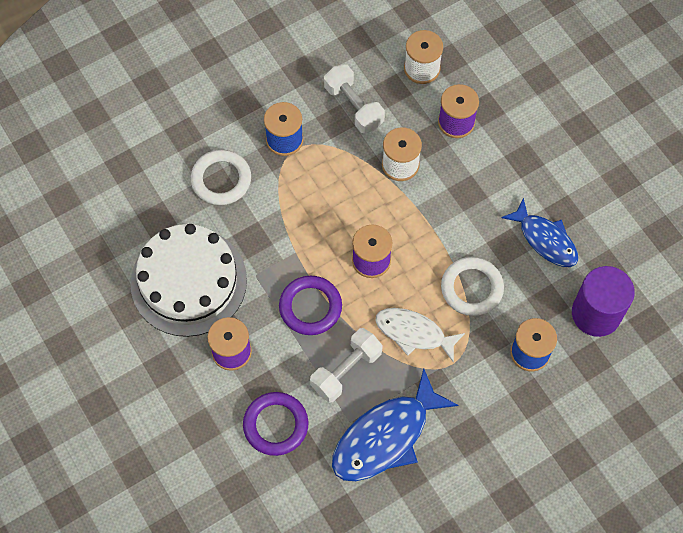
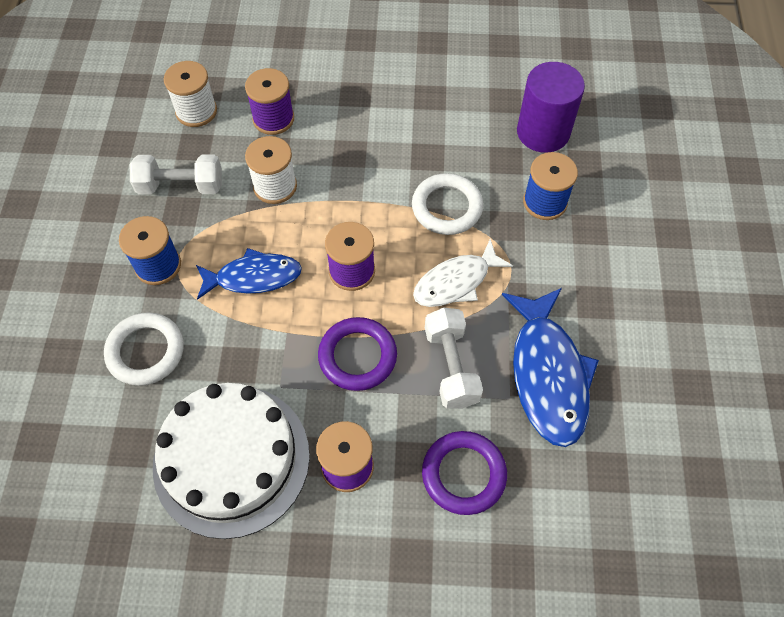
camera: 55 degrees left, 5 degrees down
blue fish [501,198,578,267] -> blue fish moved to [196,248,302,300]

